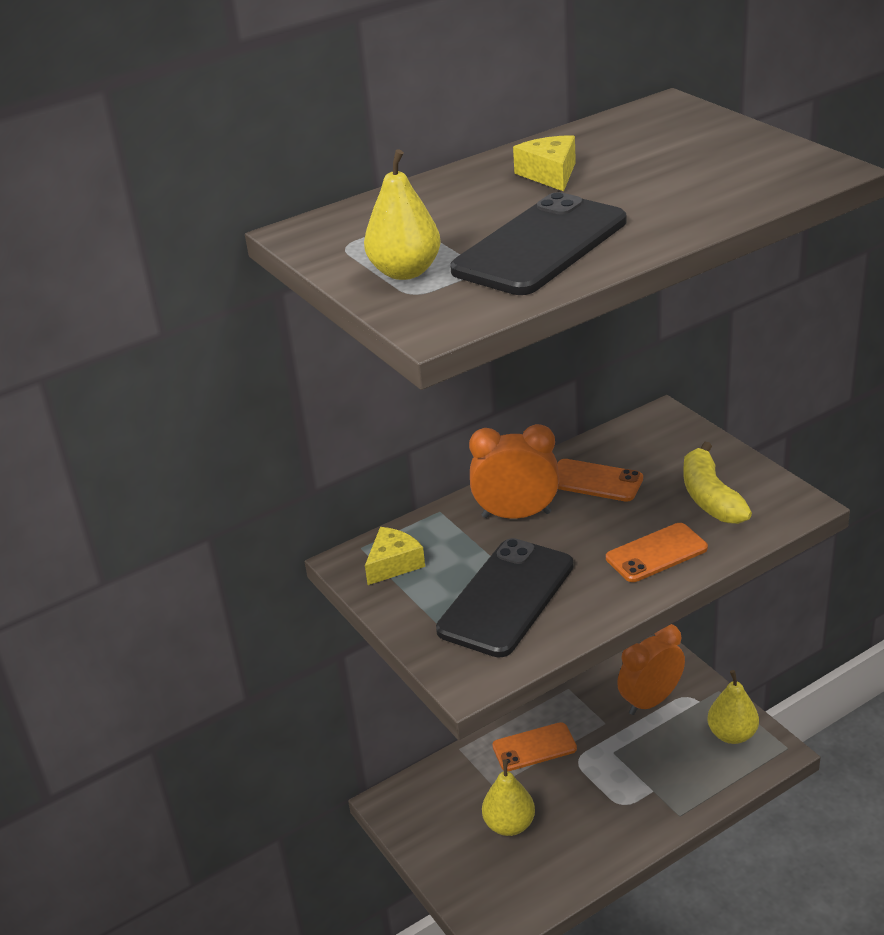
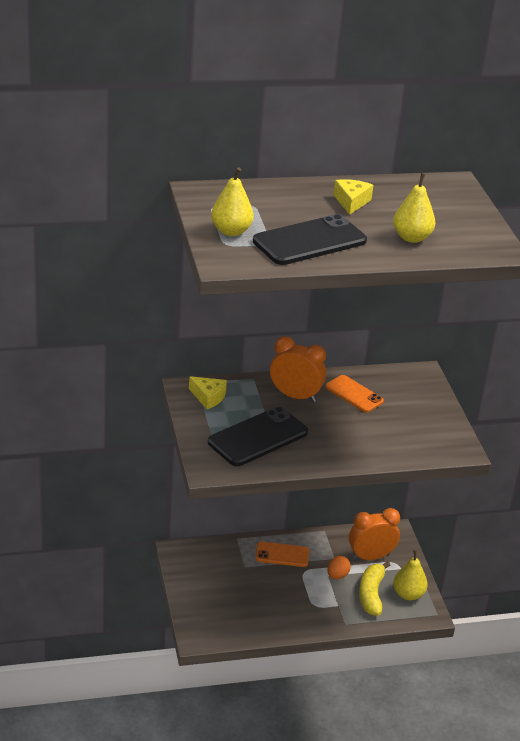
camera: 15 degrees right, 0 degrees up
yellow cheese [365,527,425,585] -> yellow cheese turned 60 degrees clockwise [189,376,227,409]
yellow pear [482,759,535,836] -> yellow pear moved to [393,173,435,243]
orange phone [606,523,708,582] -> none
yellow banana [683,442,752,524] -> yellow banana moved to [359,561,390,616]
none -> orange egg [327,556,351,579]

